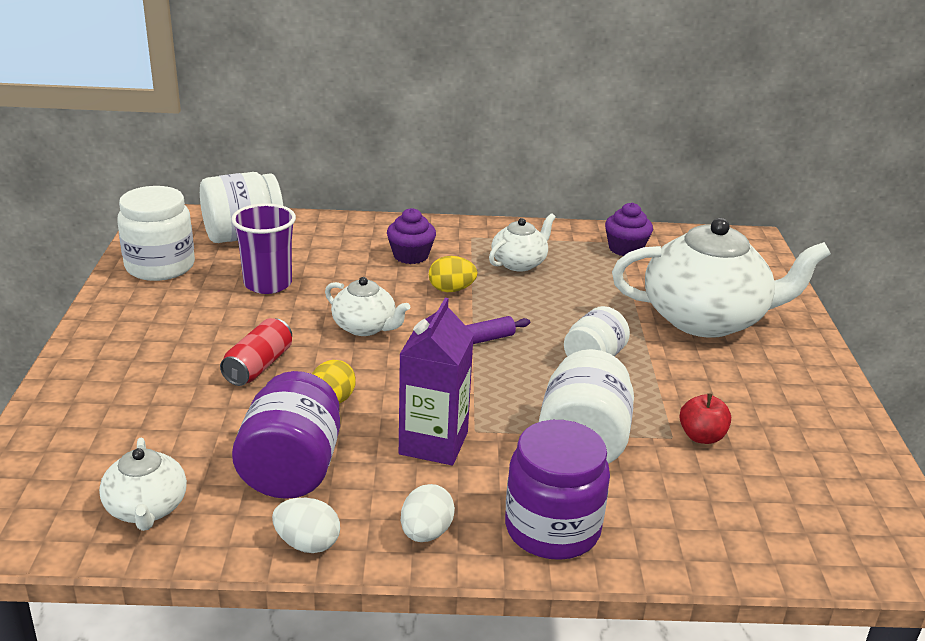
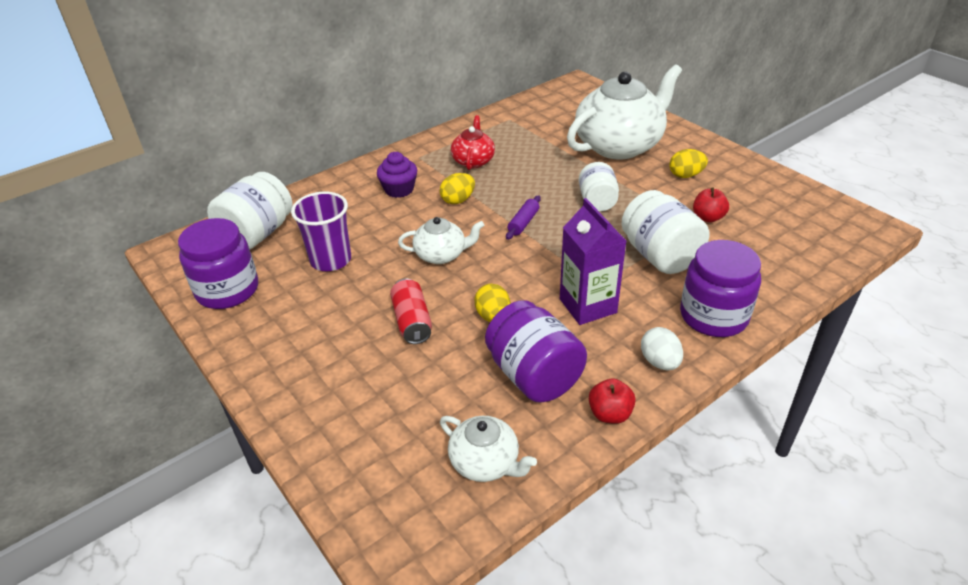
camera: 35 degrees left, 10 degrees up
white jar [117,186,195,281] -> purple jar [178,218,258,309]
white egg [272,498,340,553] -> red apple [589,378,636,424]
white teapot [489,213,556,272] -> red teapot [451,115,495,170]
purple cupcake [605,203,653,256] -> none
none -> yellow egg [669,149,708,178]

